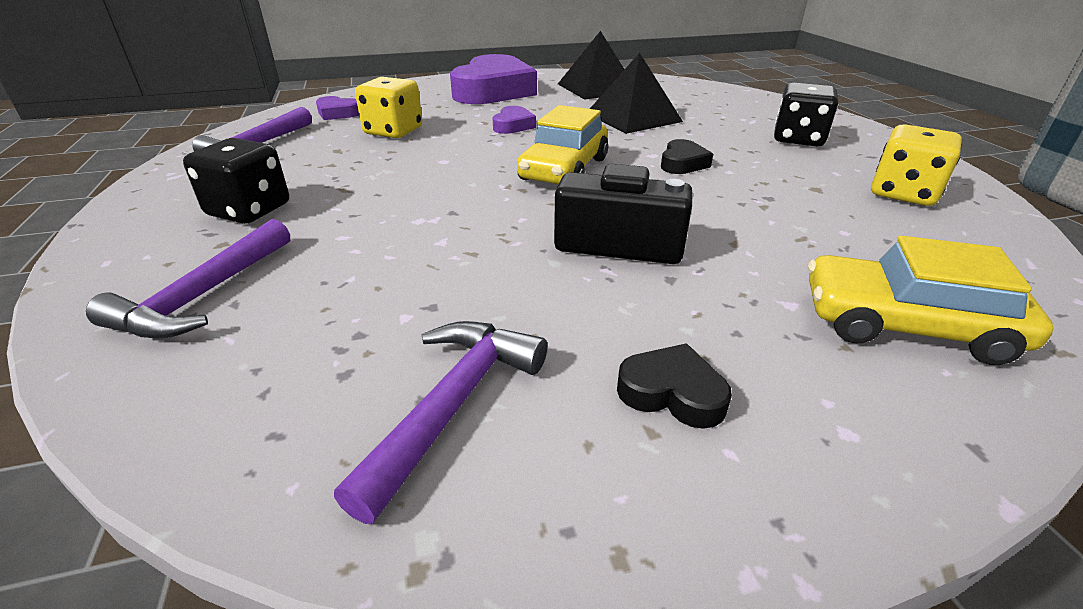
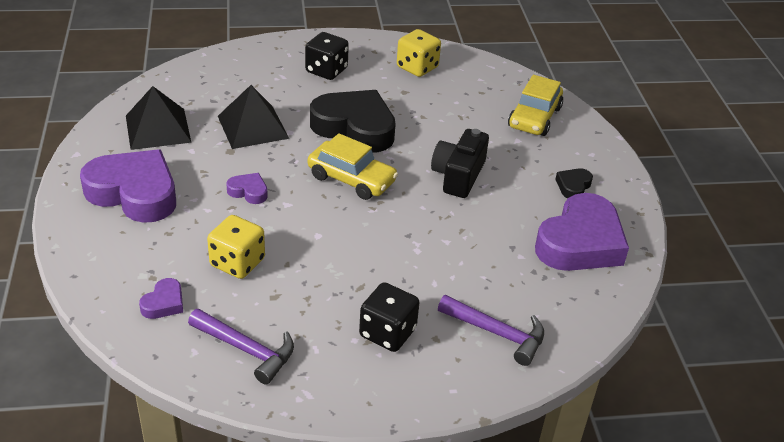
camera: 85 degrees left, 5 degrees up
purple hammer [334,321,547,524] -> purple heart [535,193,629,271]
black heart [661,139,713,174] -> black heart [310,90,396,152], size x2.29

